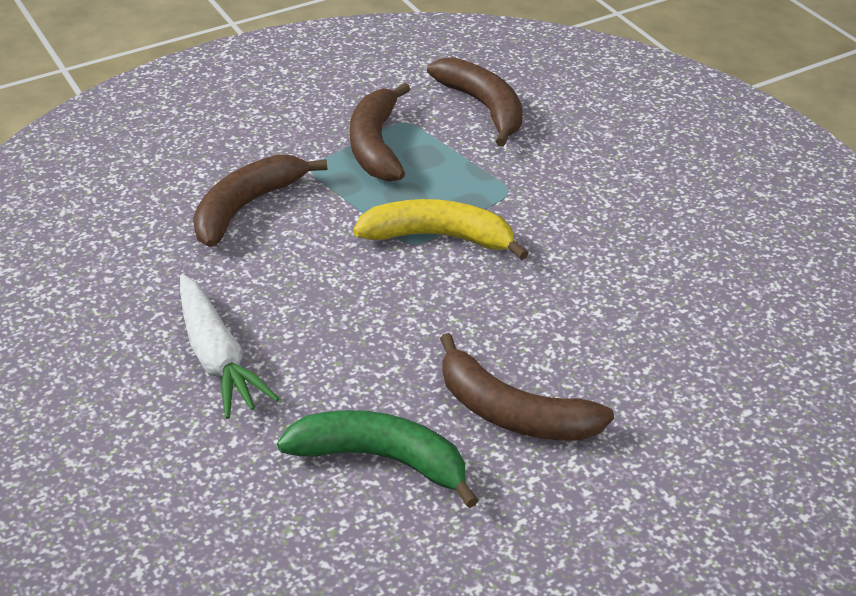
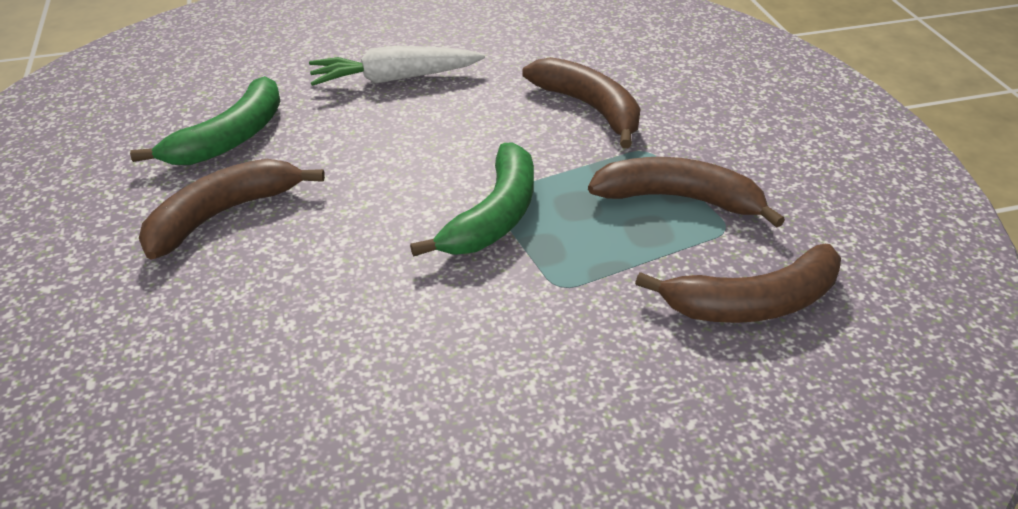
camera: 105 degrees right, 0 degrees up
yellow banana [353,199,529,260] -> green banana [410,142,534,257]

